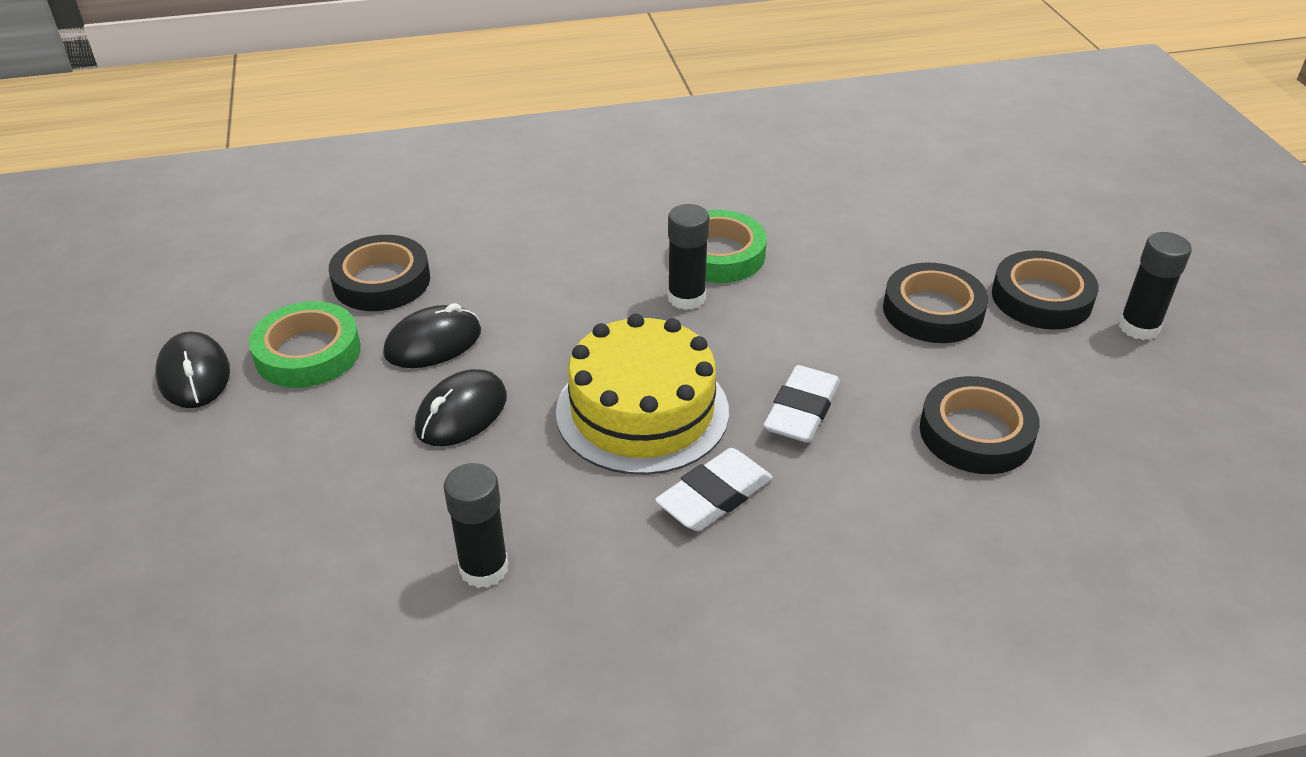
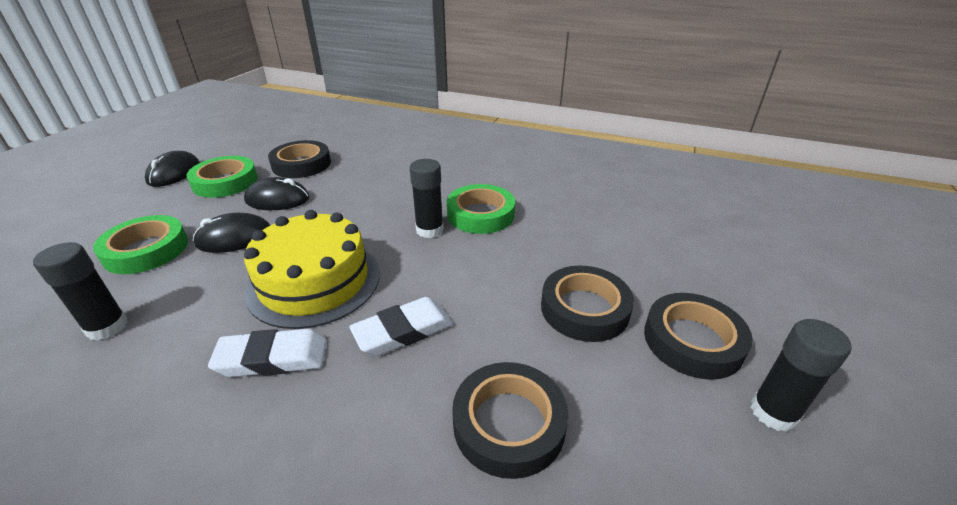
camera: 35 degrees right, 5 degrees down
none -> green tape [93,215,188,274]

